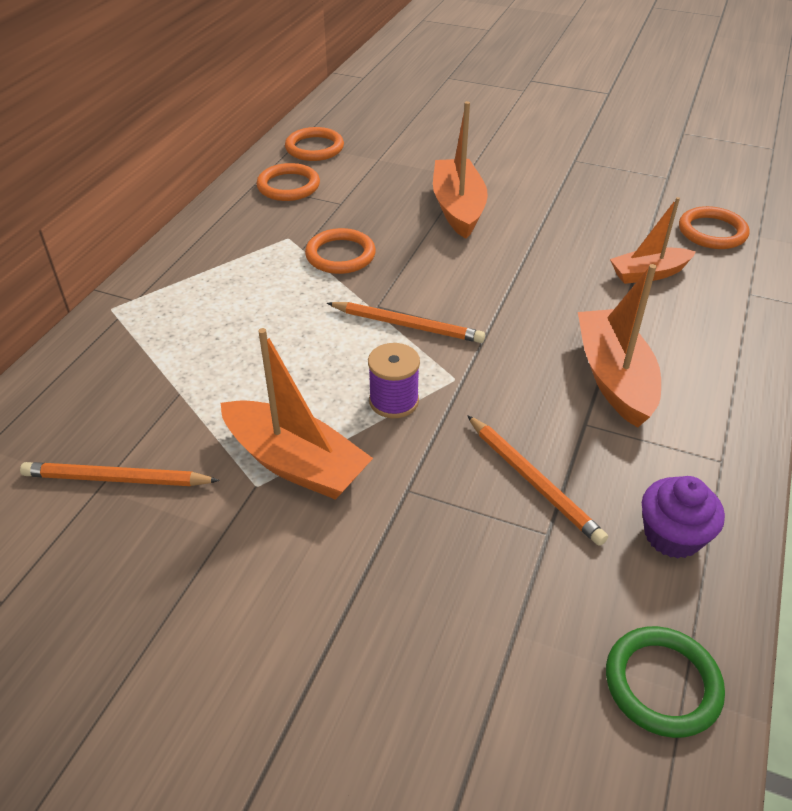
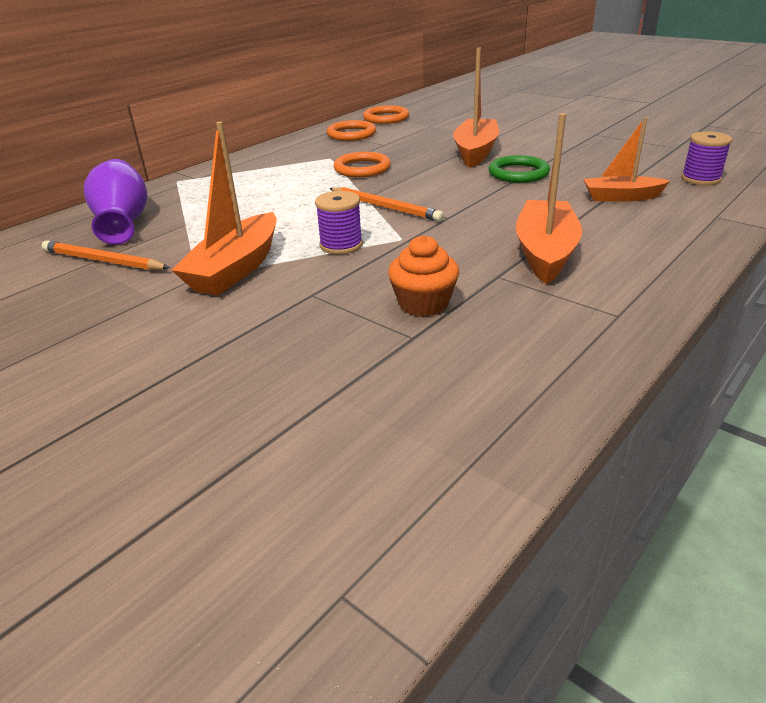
camera: 20 degrees right, 10 degrees down
orange boat [221,328,373,500] -> orange boat turned 60 degrees clockwise [171,122,277,296]
orange pencil [467,415,608,546] -> orange cupcake [388,235,459,317]
green ring [606,626,725,738] -> green ring moved to [489,155,550,183]
purple cupcake [642,476,725,558] -> none
orange ring [679,206,750,249] -> purple spool [681,131,732,185]
none -> purple vase [84,159,147,245]

